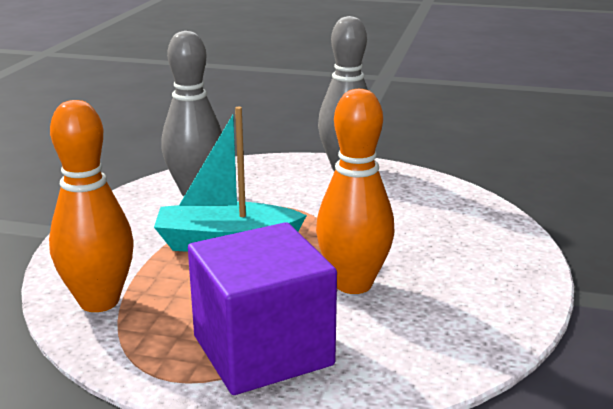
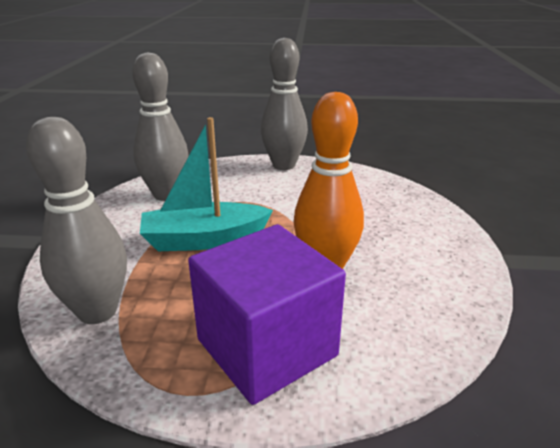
camera: 10 degrees left, 5 degrees up
orange bowling pin [49,100,134,312] -> grey bowling pin [26,117,127,324]

